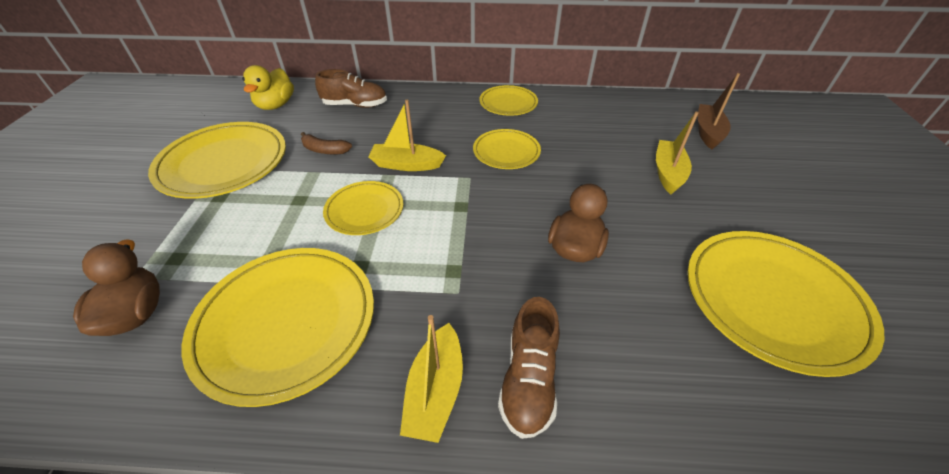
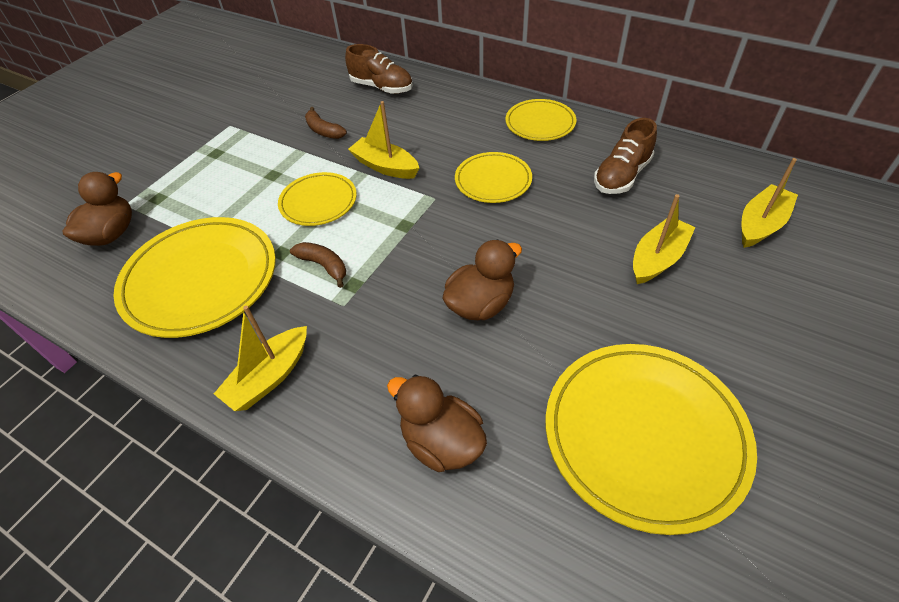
camera: 30 degrees right, 5 degrees up
yellow plate [148,122,286,199] -> none
yellow duck [242,65,294,110] -> none
brown shoe [498,297,560,439] -> brown shoe moved to [594,118,657,194]
brown boat [698,73,740,149] -> yellow boat [742,158,798,248]
none -> brown banana [290,242,346,288]
none -> brown duck [387,375,487,472]

